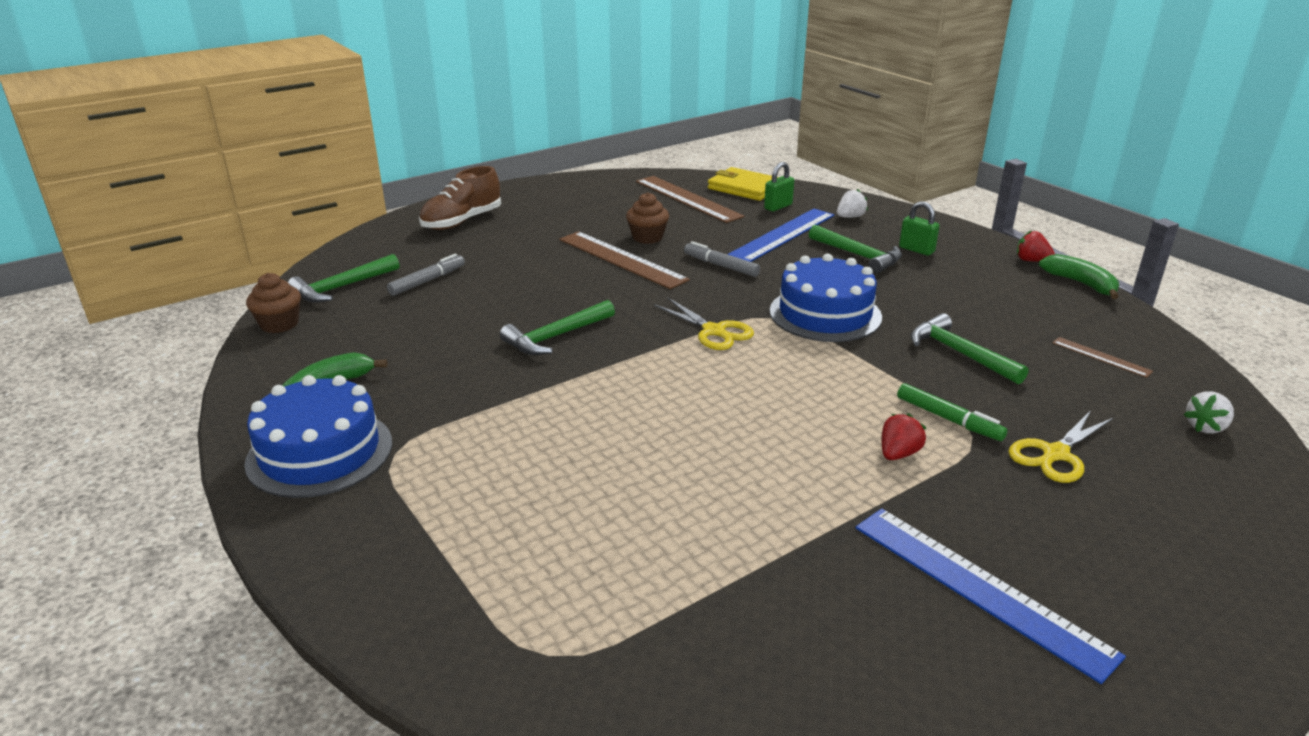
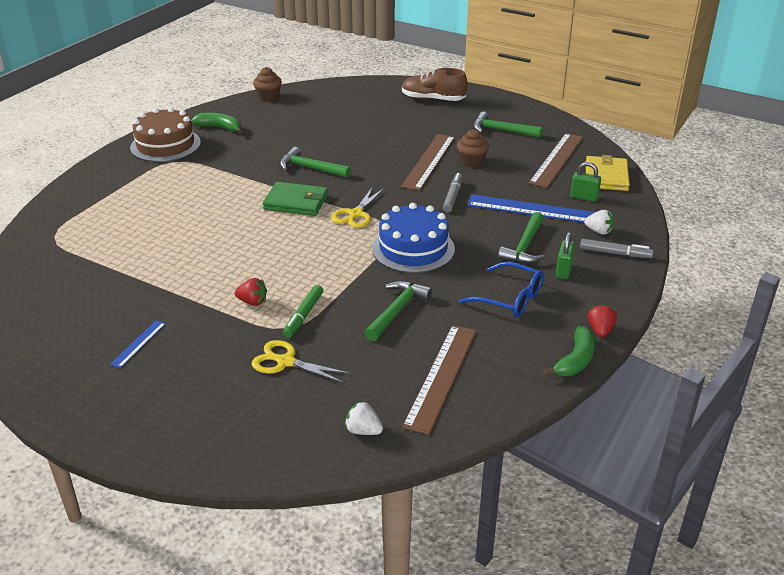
camera: 65 degrees right, 5 degrees up
blue cake [244,375,392,498] -> brown cake [130,107,201,162]
green hammer [288,254,400,303] -> green hammer moved to [474,112,542,138]
grey marker [387,254,465,296] -> grey marker moved to [580,239,654,258]
blue ruler [856,509,1126,684] -> blue ruler [110,320,166,368], size x0.48
brown ruler [1052,337,1153,378] -> brown ruler [402,325,476,435], size x2.06
none -> green wallet [263,182,328,216]
none -> blue glasses [459,262,544,317]

